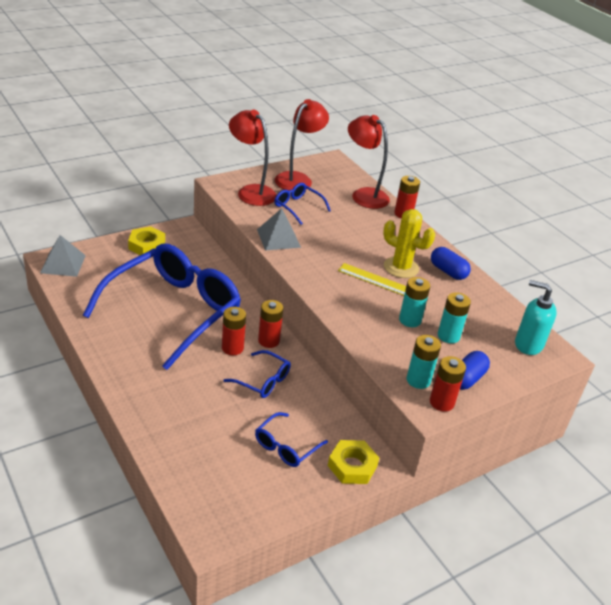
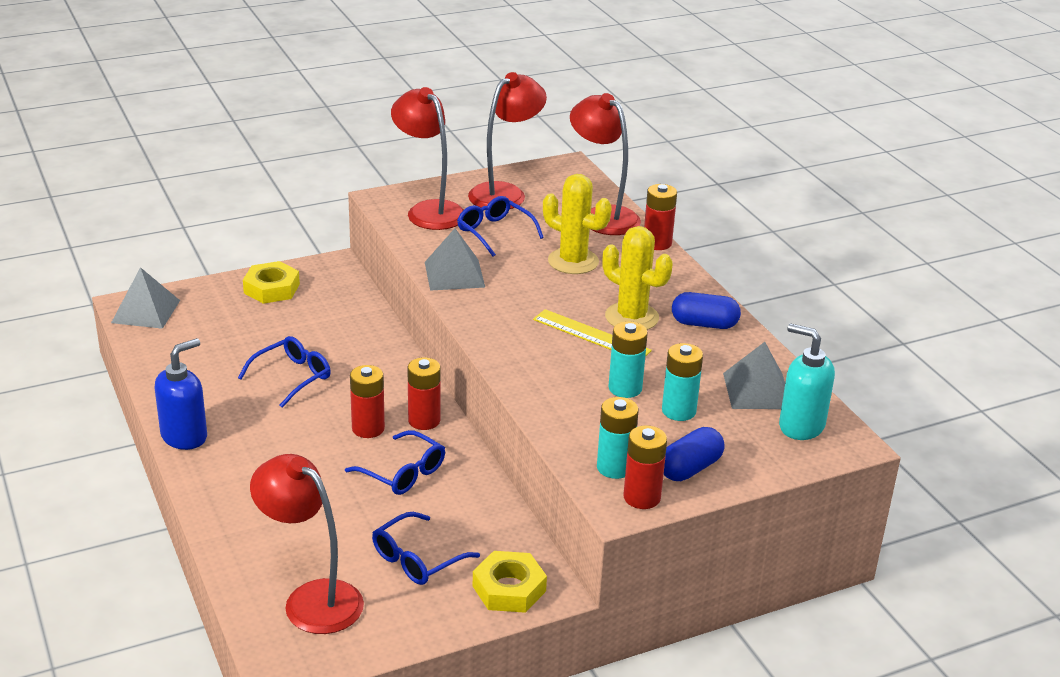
camera: 10 degrees right, 5 degrees down
blue glasses [83,243,241,370] -> blue glasses [238,336,331,408], size x0.42
blue capsule [431,247,471,280] -> blue capsule turned 45 degrees counterclockwise [672,292,741,329]
none -> blue soap dispenser [155,338,207,450]
none -> red lamp [250,454,364,634]
none -> yellow cactus [543,174,612,274]
none -> grey pyramid [723,342,785,409]

